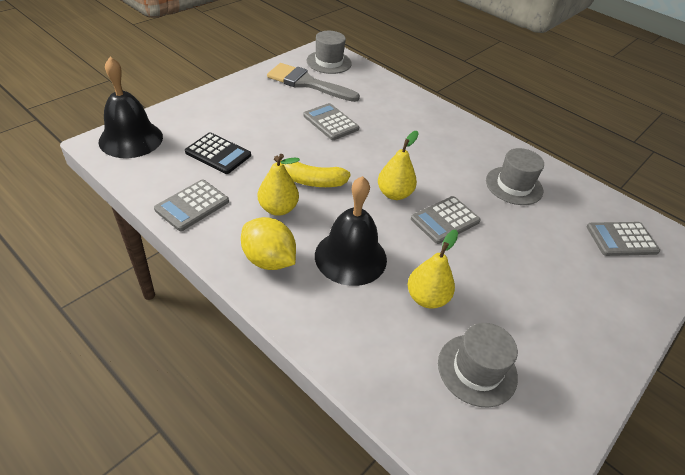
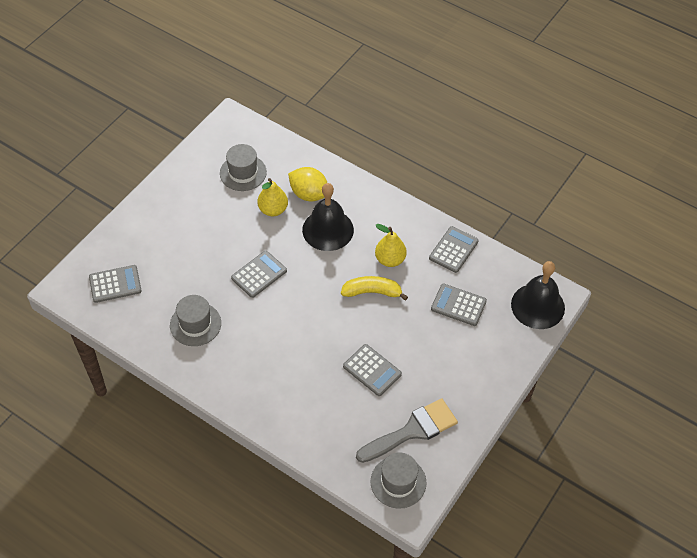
camera: 175 degrees right, 10 degrees up
black calculator [185,133,251,174] -> grey calculator [431,284,487,326]
yellow lemon [241,217,296,270] -> yellow lemon moved to [288,167,327,201]
grey brush [267,63,360,102] -> grey brush turned 45 degrees counterclockwise [356,398,458,463]
yellow pear [378,131,419,200] -> none

